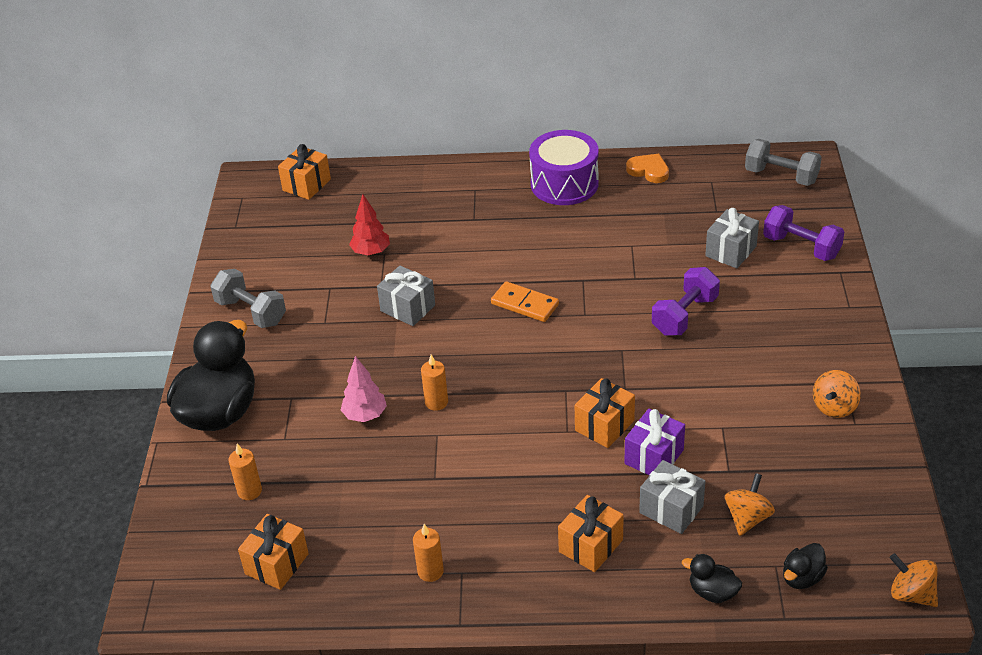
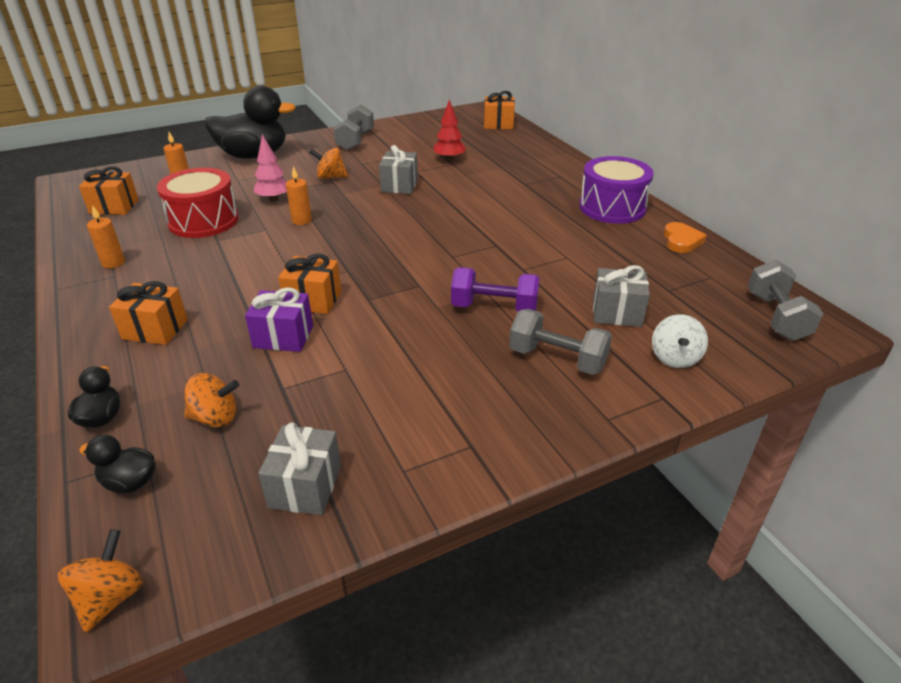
camera: 60 degrees right, 5 degrees down
orange domino [491,281,559,322] -> none
grey gift [639,460,705,534] -> grey gift moved to [258,422,341,515]
purple dumbbell [763,205,844,261] -> white spinning top [652,314,708,368]
orange spinning top [813,370,861,418] -> orange spinning top moved to [309,148,348,179]
none -> red drum [157,168,239,238]
none -> grey dumbbell [509,309,612,375]

